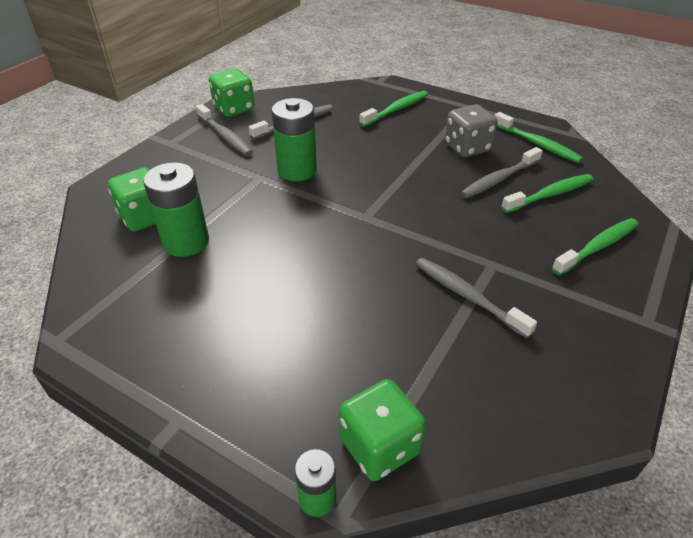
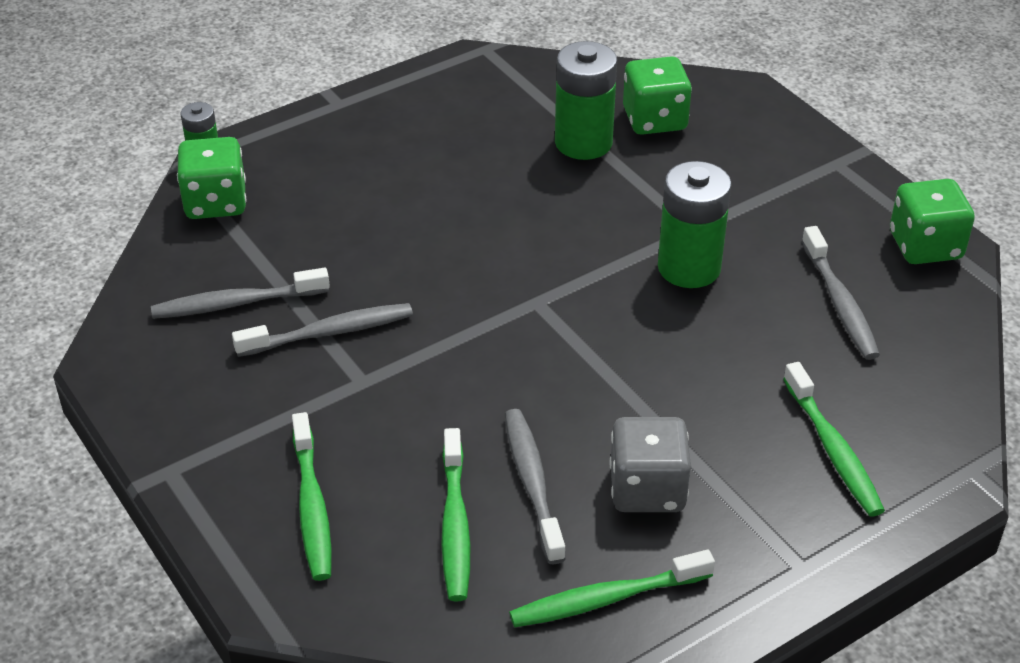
camera: 115 degrees right, 0 degrees up
grey toothbrush [196,104,253,156] -> grey toothbrush moved to [151,268,330,319]

